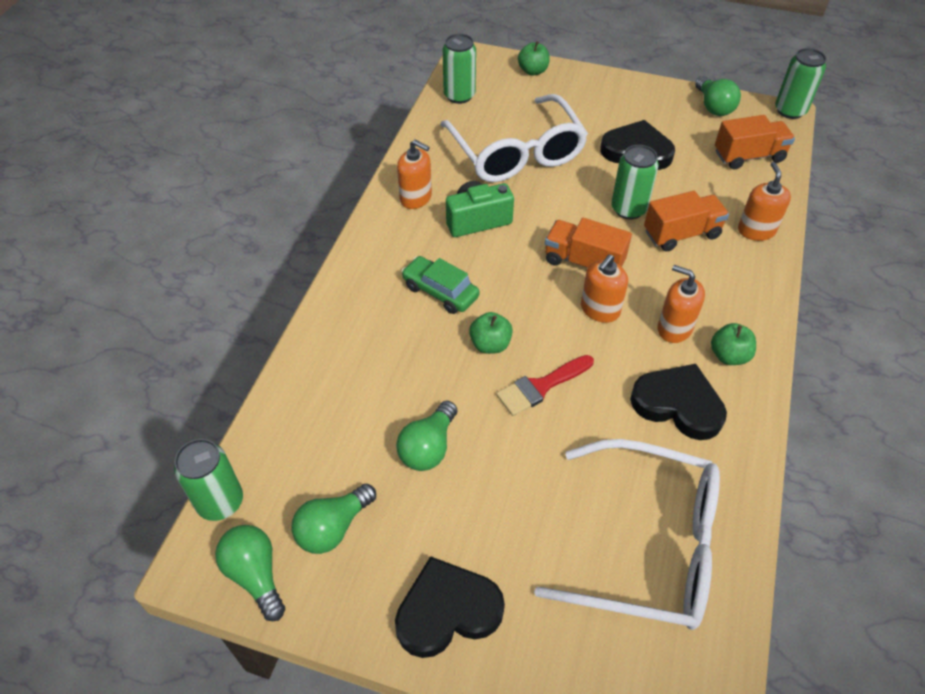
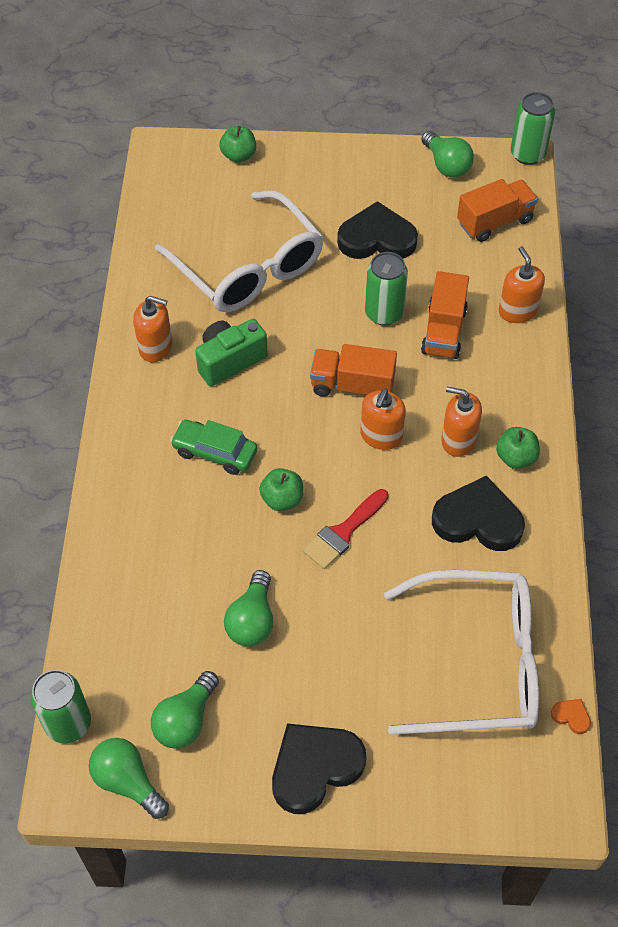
camera: 15 degrees left, 5 degrees up
green can [443,34,476,104] -> none
orange truck [644,191,729,252] -> orange truck turned 135 degrees clockwise [421,271,469,359]
none -> orange heart [551,699,591,734]

